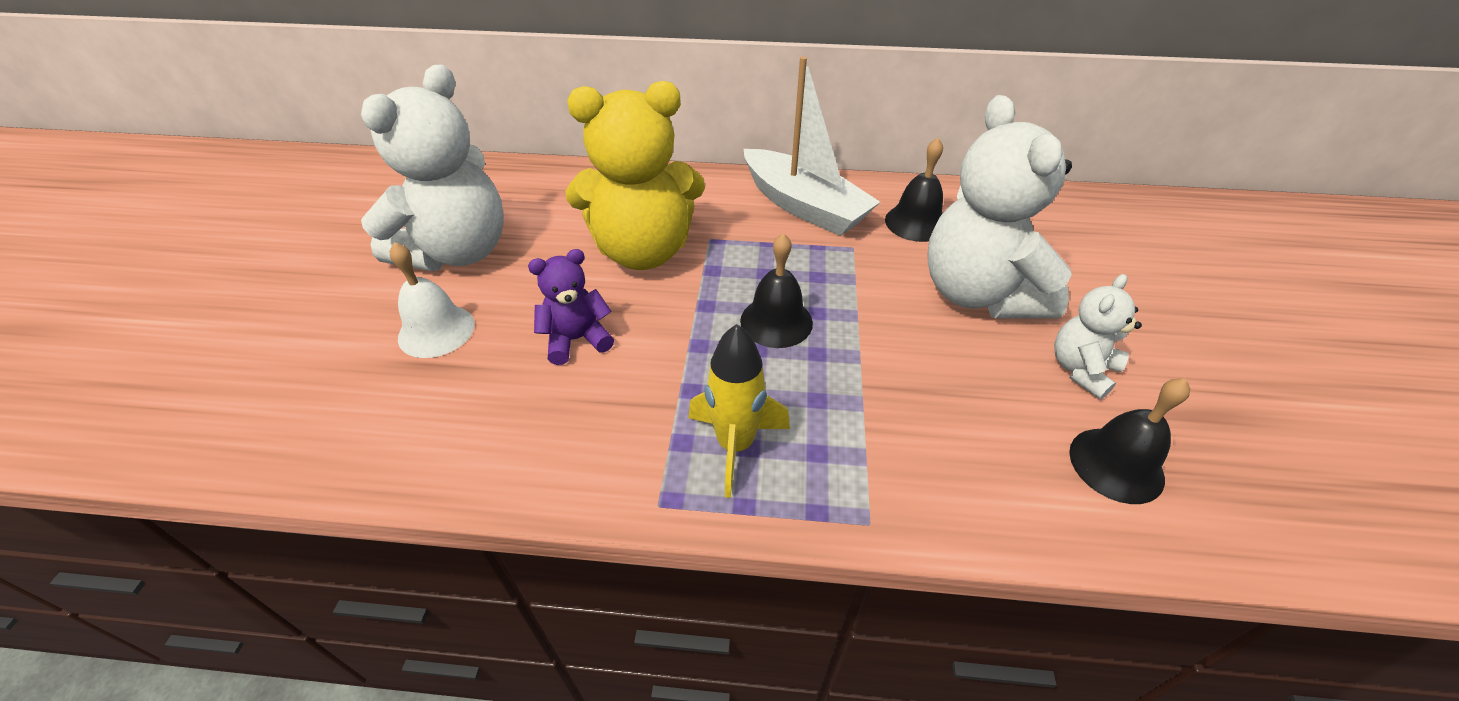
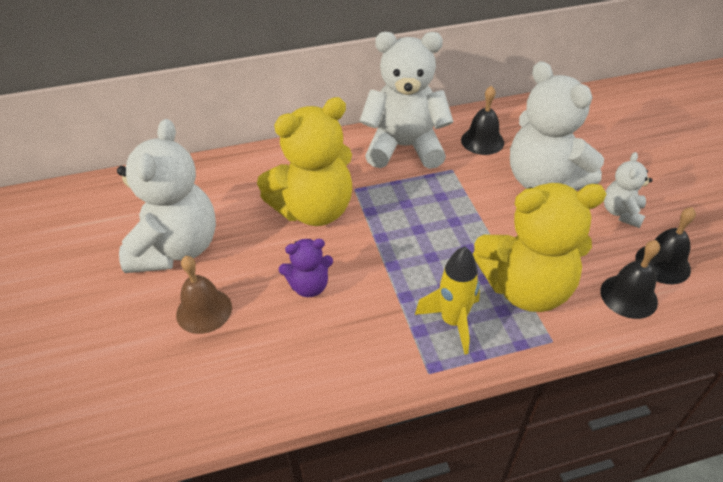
camera: 20 degrees left, 0 degrees up
white bell [390,242,475,358] -> brown bell [176,256,232,334]
purple teddy bear [528,249,614,365] -> purple teddy bear turned 150 degrees counterclockwise [279,239,333,297]
black bell [740,233,813,348] -> black bell moved to [600,240,660,319]
white boat [743,56,880,236] -> white teddy bear [360,32,453,169]
none -> yellow teddy bear [473,183,606,312]

